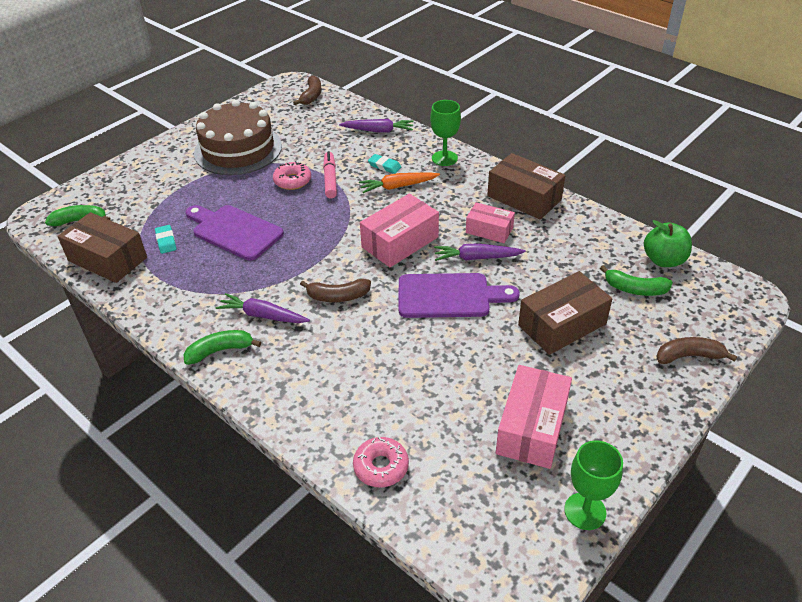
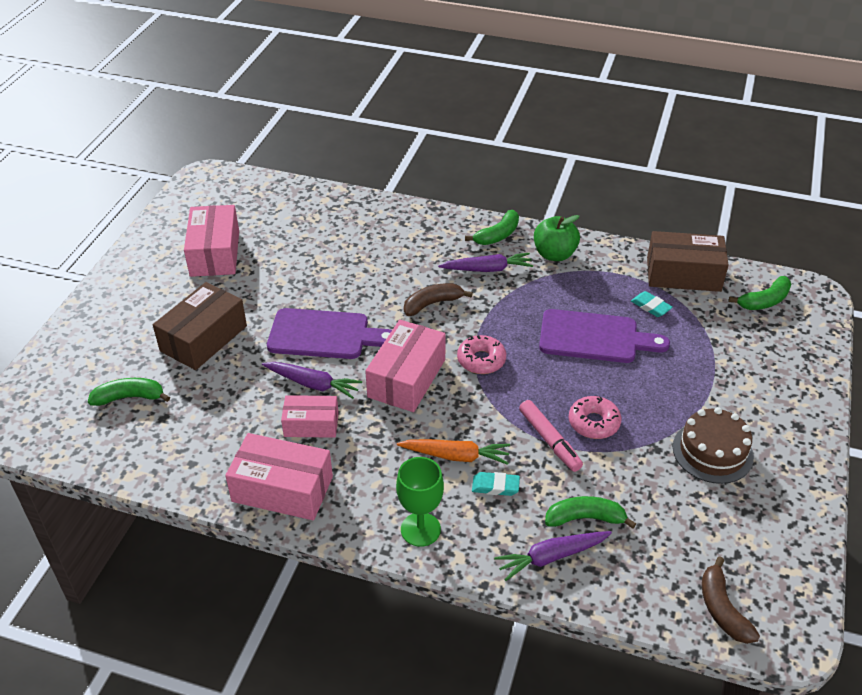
camera: 155 degrees right, 0 degrees up
brown cake [194,100,282,175] -> brown cake [673,407,754,484], size x0.61
pink donut [353,437,409,487] -> pink donut moved to [457,335,506,374]
orange carrot [359,173,440,193] -> orange carrot turned 45 degrees clockwise [397,439,510,465]
purple cutting board [399,273,520,318] -> purple cutting board turned 150 degrees counterclockwise [267,308,392,359]
purple carrot [434,243,526,261] -> purple carrot turned 45 degrees clockwise [262,362,362,399]
brown box [487,153,566,220] -> pink box [225,433,333,520]
green goblet [564,441,623,530] -> none
green apple [644,220,692,267] -> green apple moved to [534,215,580,261]
brown banana [656,337,737,364] -> none
none -> green banana [545,496,636,529]

